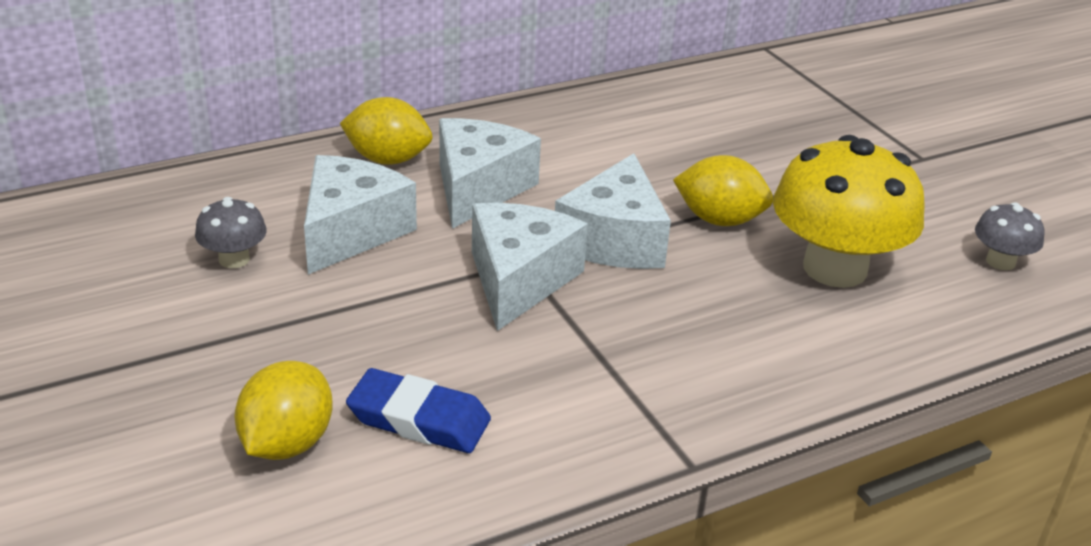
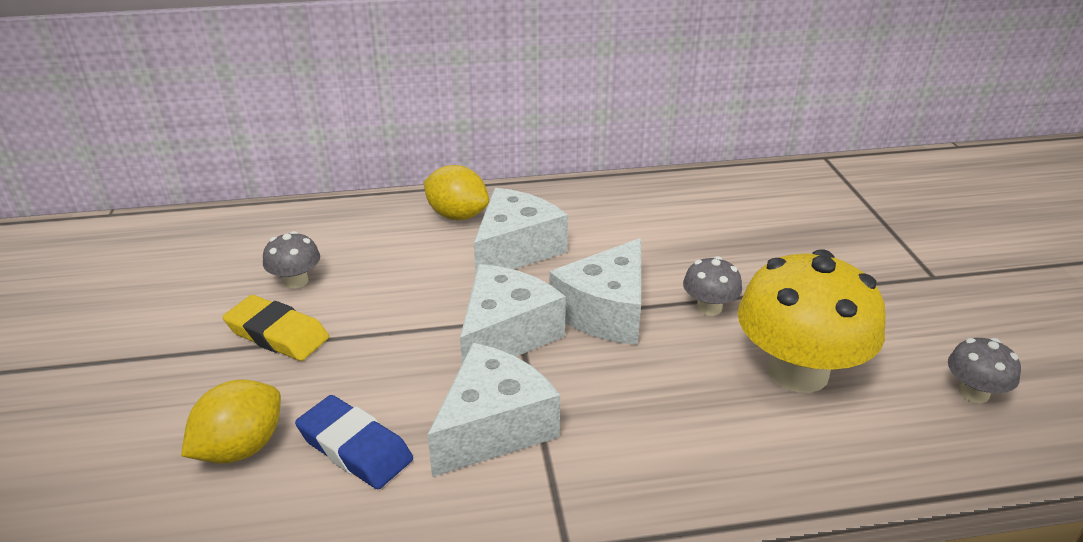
camera: 20 degrees right, 0 degrees up
white cheese [304,155,417,274] -> white cheese moved to [427,343,560,477]
yellow lemon [673,155,773,226] -> grey mushroom [683,256,742,316]
none -> yellow eraser [223,295,329,361]

